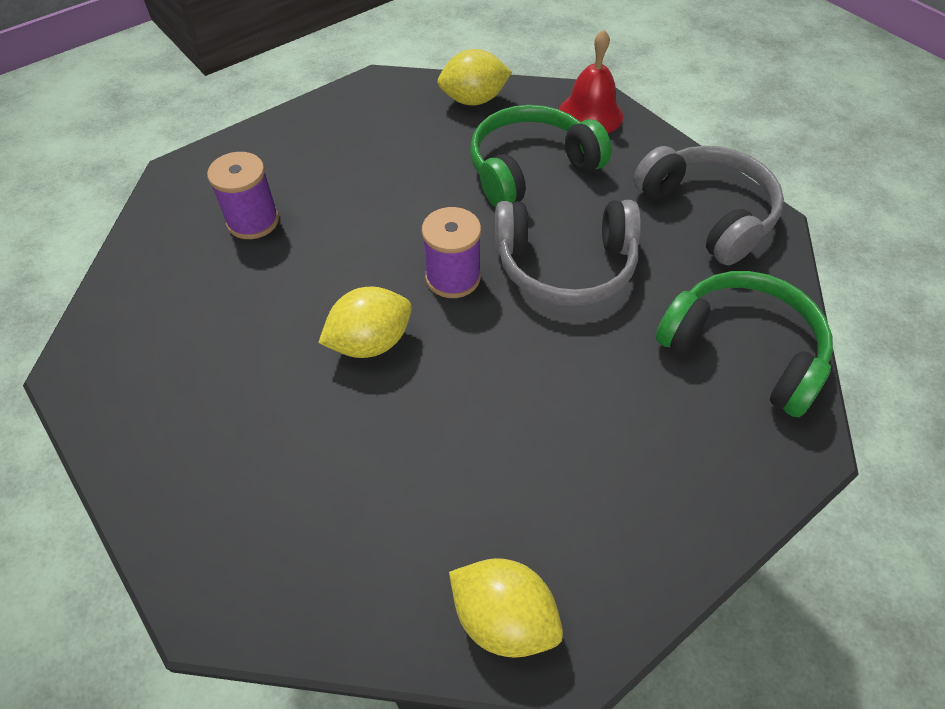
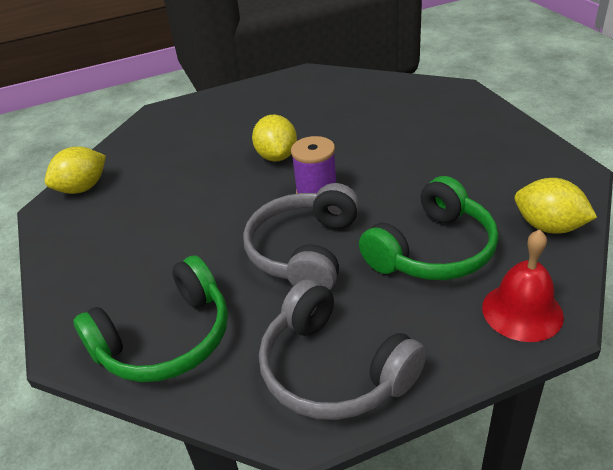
camera: 110 degrees right, 15 degrees down
purple spool [207,152,279,239] -> none
yellow lemon [437,49,512,106] -> yellow lemon turned 60 degrees counterclockwise [515,178,597,234]
green headphones [470,105,612,208] -> green headphones turned 60 degrees clockwise [359,176,498,280]
grey headphones [633,146,784,265] -> grey headphones turned 60 degrees clockwise [259,279,427,420]

